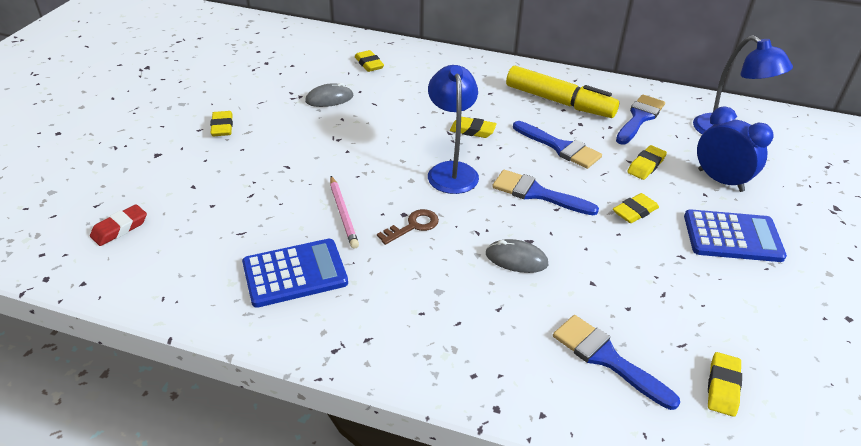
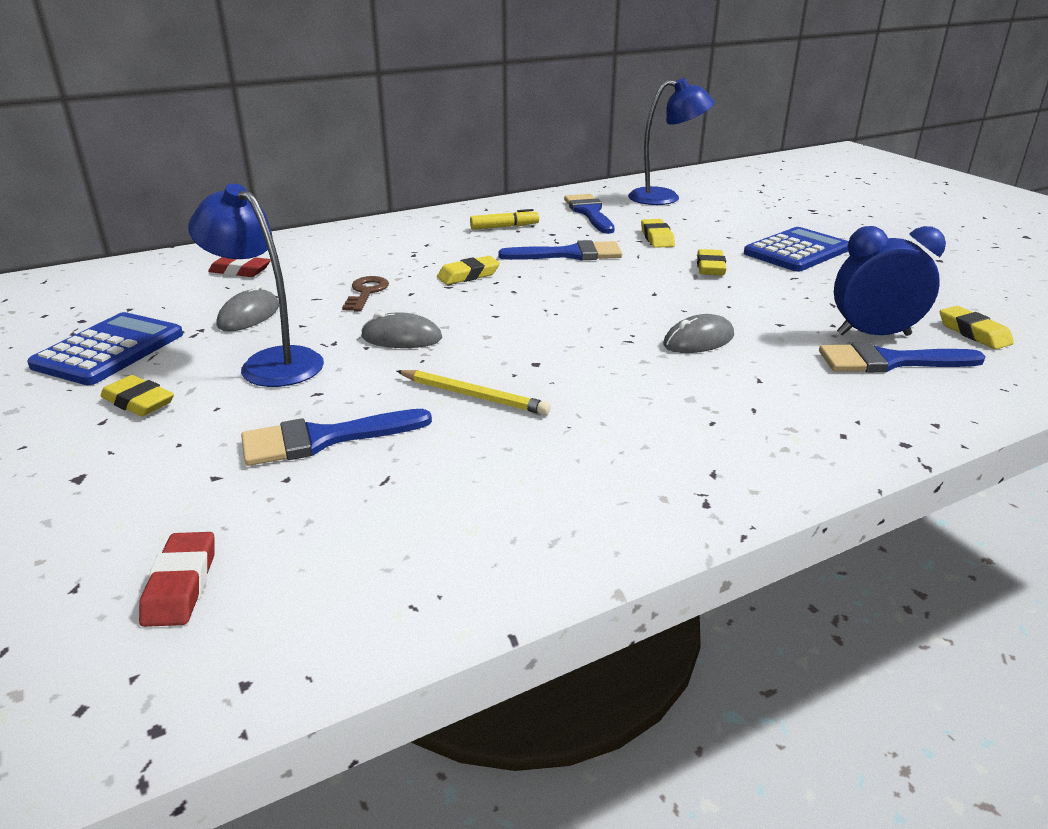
camera: 45 degrees left, 10 degrees down
blue calculator [242,239,348,308] -> blue calculator moved to [27,312,183,385]
pink pencil [330,176,359,249] -> yellow pencil [397,370,551,415]
yellow eraser [355,50,384,72] -> red eraser [208,257,271,277]
brown key [377,209,439,245] -> brown key moved to [342,276,389,311]
blue lamp [428,65,479,194] -> blue lamp moved to [188,184,324,387]
blue brush [492,170,599,215] -> blue brush moved to [241,409,432,466]
yellow marker [506,66,619,118] -> yellow marker [470,209,539,230], size x0.48
blue clock [697,106,774,192] -> blue clock moved to [834,226,946,336]
none -> grey mouse [361,312,442,348]

